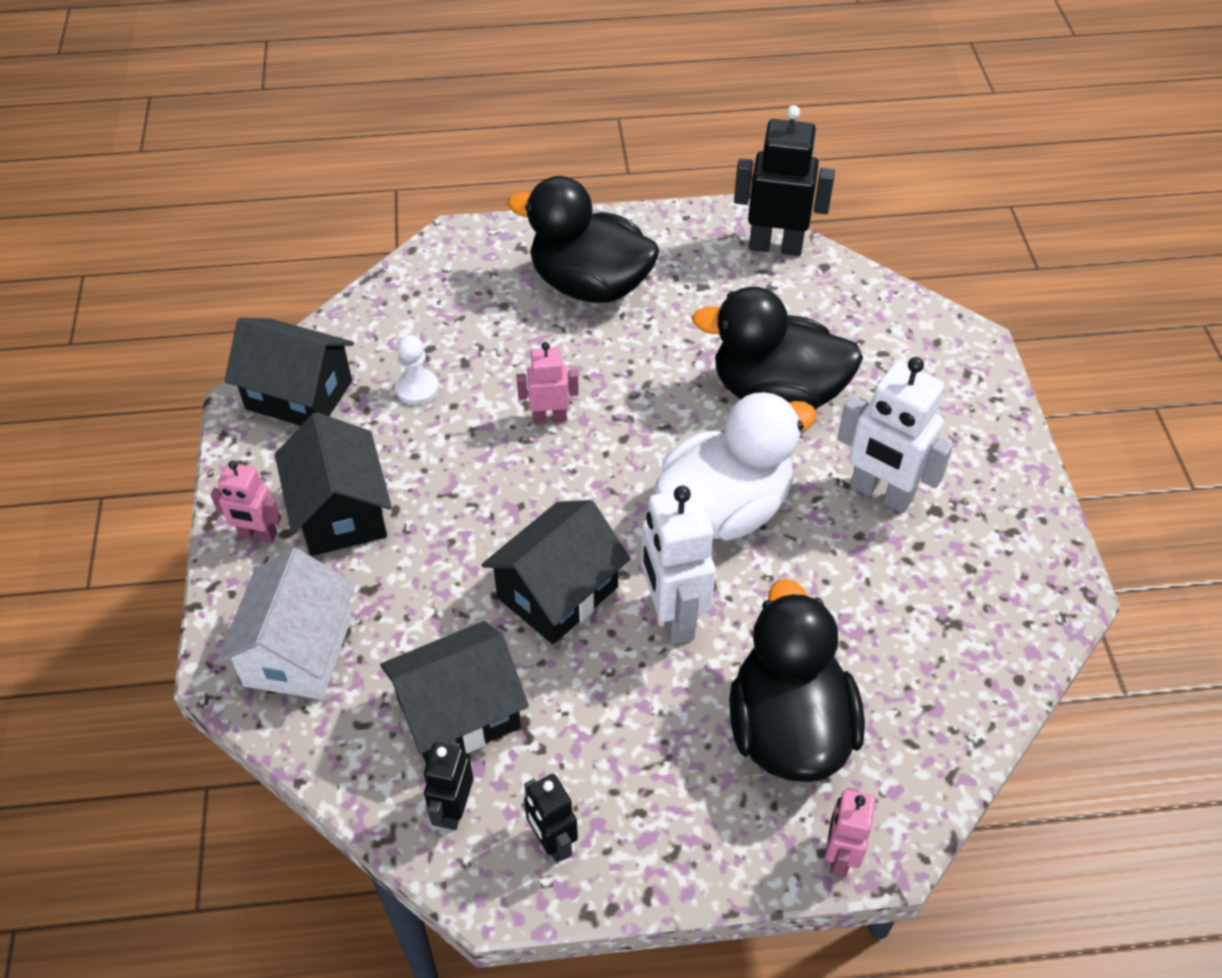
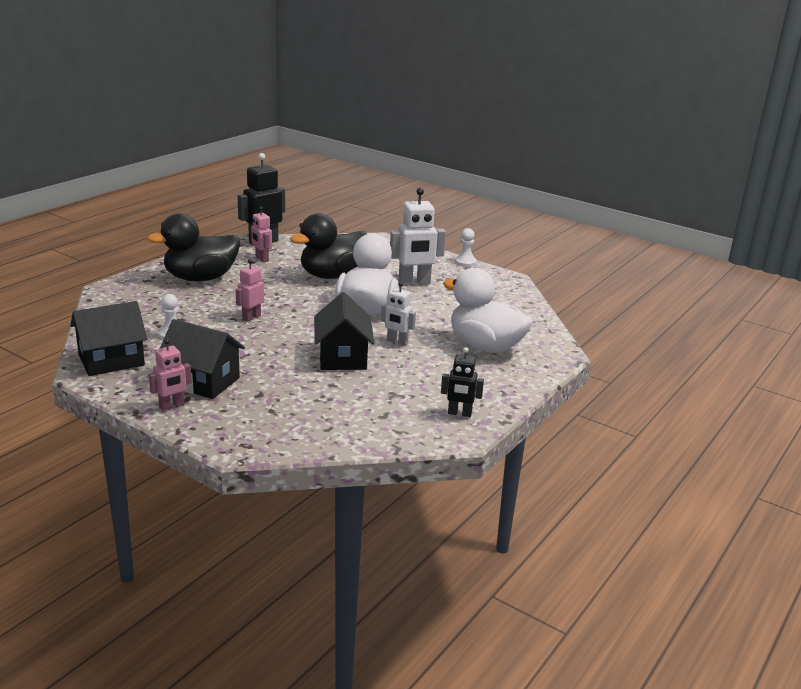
camera: 50 degrees left, 25 degrees down
white house [217,548,355,700] -> none
black house [380,621,529,764] -> none
black robot [424,742,473,830] -> none
white robot [641,486,716,644] -> white robot [381,282,416,346], size x0.58
black duck [729,579,865,782] -> white duck [443,268,533,353]
pink robot [825,788,875,877] -> pink robot moved to [251,206,272,262]
none -> white pawn [455,228,477,267]

